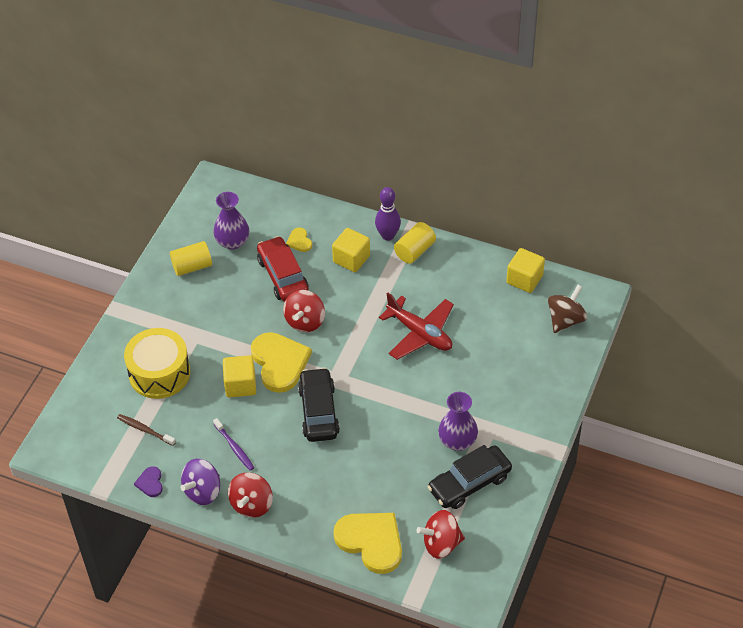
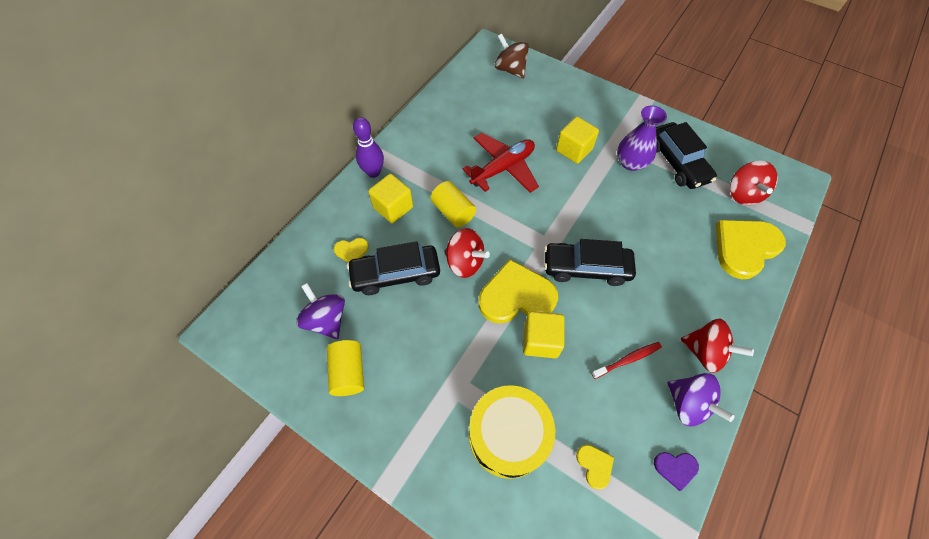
camera: 80 degrees left, 10 degrees up
brown toothbrush [117,414,176,446] -> yellow heart [576,445,614,490]
purple vase [213,192,249,250] -> purple spinning top [296,283,345,339]
purple toothbrush [213,418,254,471] -> red toothbrush [591,342,662,379]
red car [257,236,309,302] -> black car [347,241,440,295]
yellow cylinder [394,222,436,264] -> yellow cylinder moved to [431,181,476,228]
yellow cube [506,248,545,293] -> yellow cube moved to [556,117,599,164]

